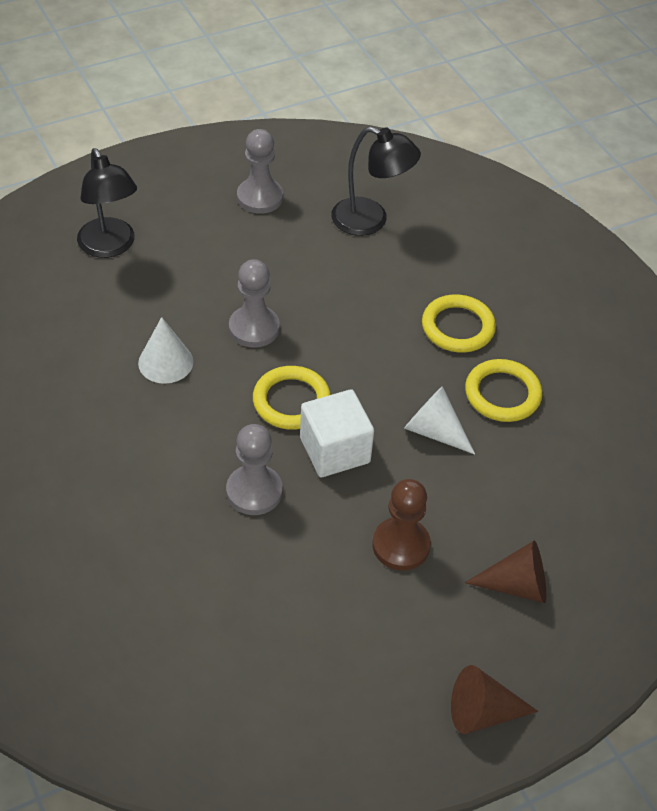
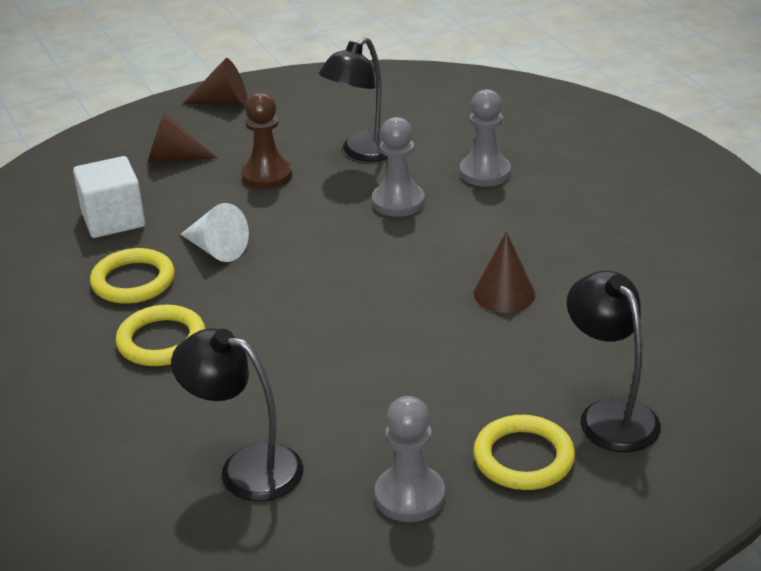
camera: 175 degrees left, 15 degrees down
white cone [138,317,193,384] -> brown cone [474,231,535,313]
grey pawn [229,259,280,348] -> grey pawn moved to [460,89,511,187]
yellow ring [253,366,331,430] -> yellow ring moved to [473,415,575,490]
white cube [300,389,374,477] -> white cube moved to [73,156,145,238]
none -> black lamp [319,37,388,162]

